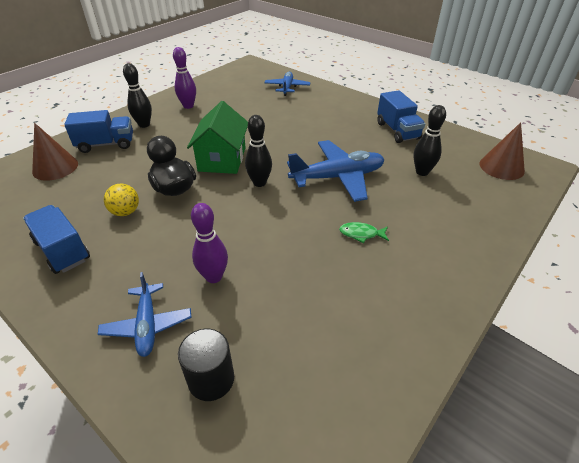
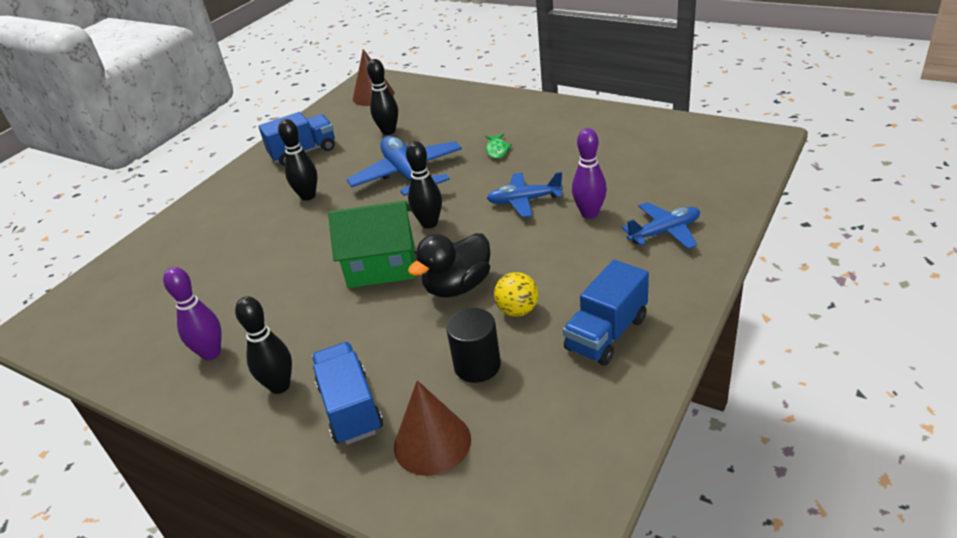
camera: 95 degrees left, 5 degrees down
black cylinder [178,329,234,401] -> black cylinder moved to [446,308,501,383]
blue plane [264,72,310,96] -> blue plane moved to [487,172,563,218]
none -> black bowling pin [278,119,317,201]

